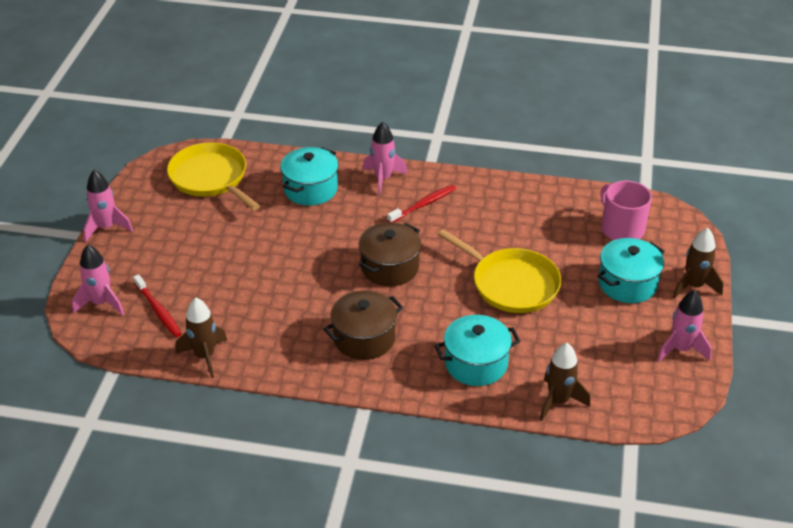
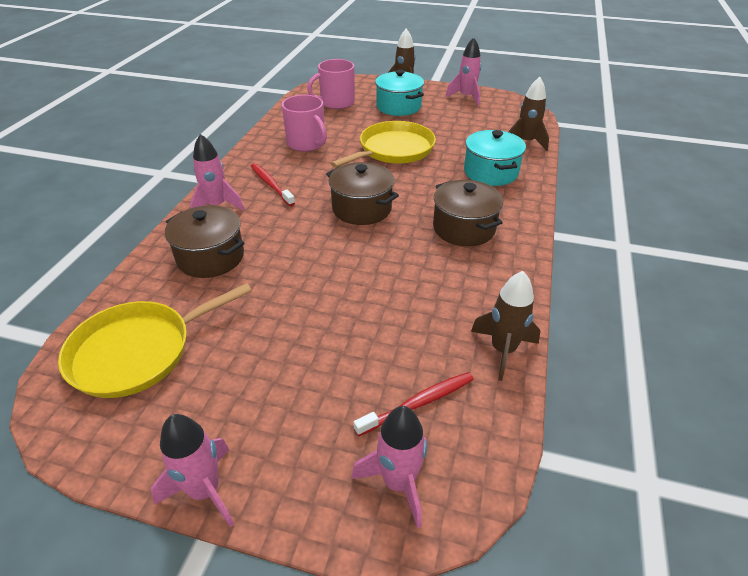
camera: 85 degrees left, 0 degrees up
turquoise pot [280,147,339,206] -> brown pot [165,205,244,278]
none -> pink mug [282,95,327,152]

